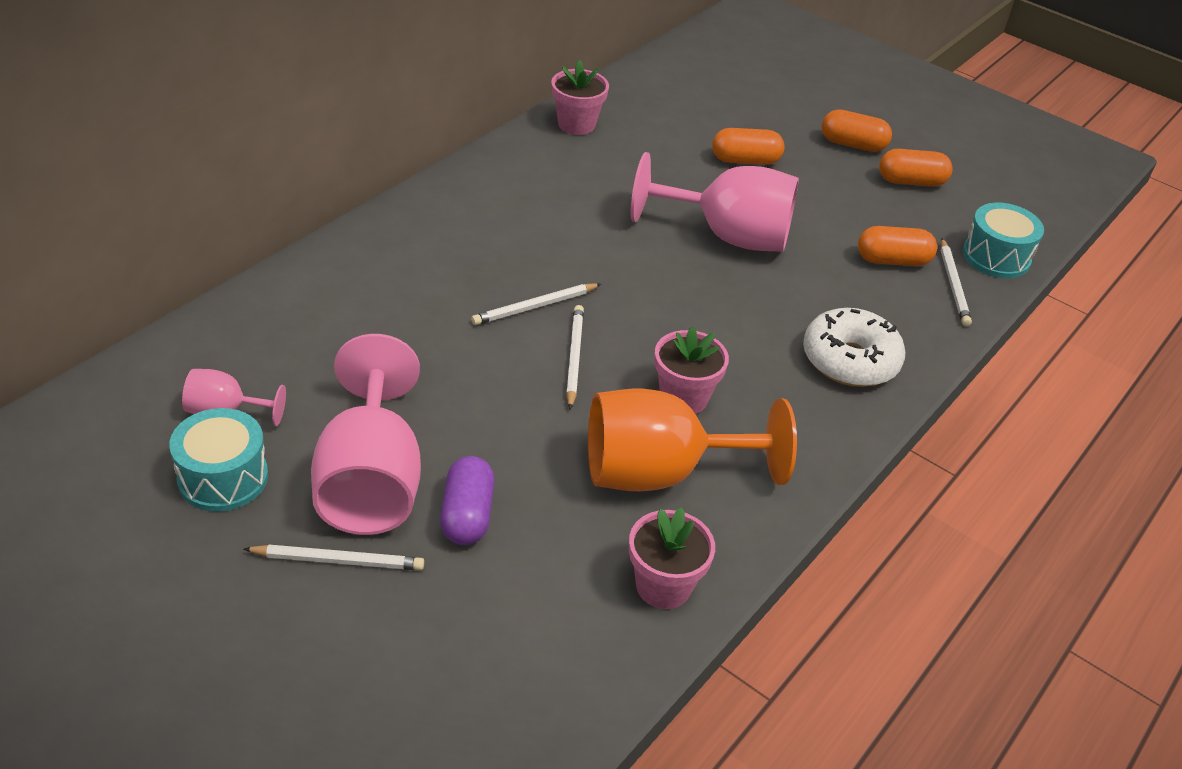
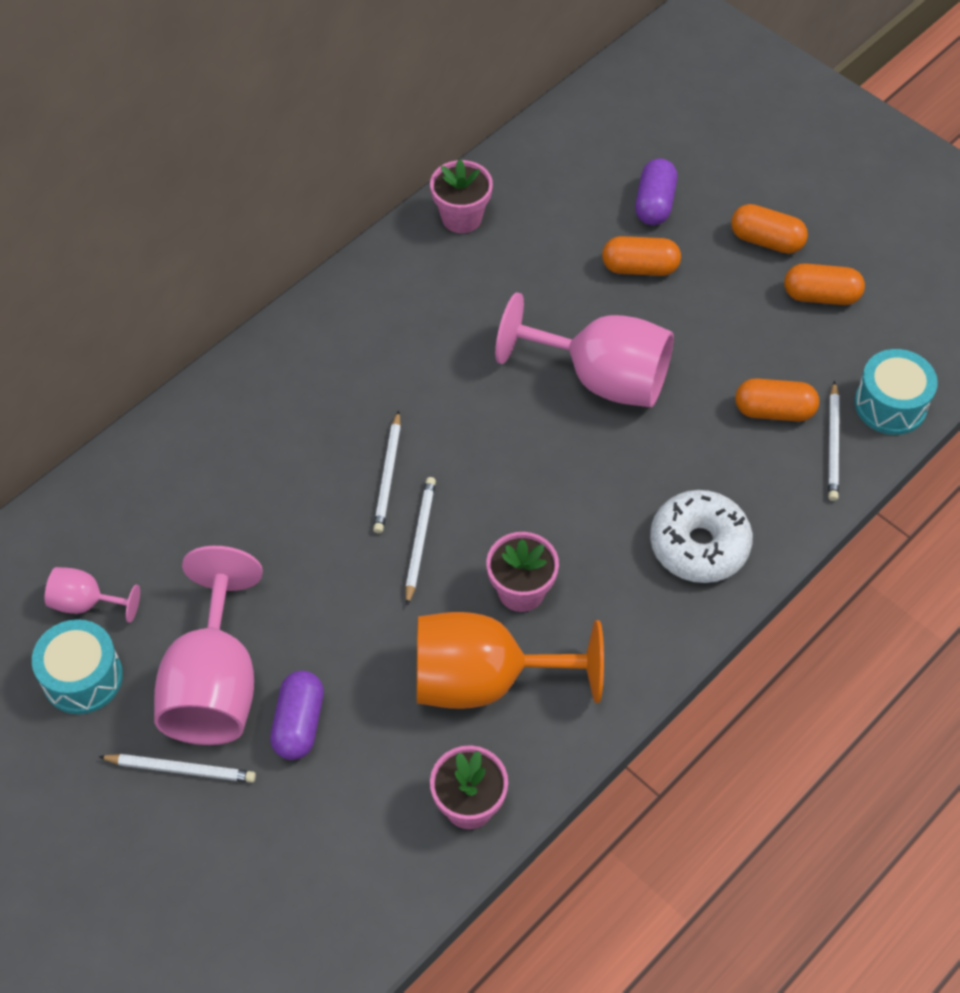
camera: 10 degrees right, 15 degrees up
white pencil [471,283,601,325] -> white pencil turned 60 degrees counterclockwise [373,410,401,534]
none -> purple capsule [635,159,677,225]

